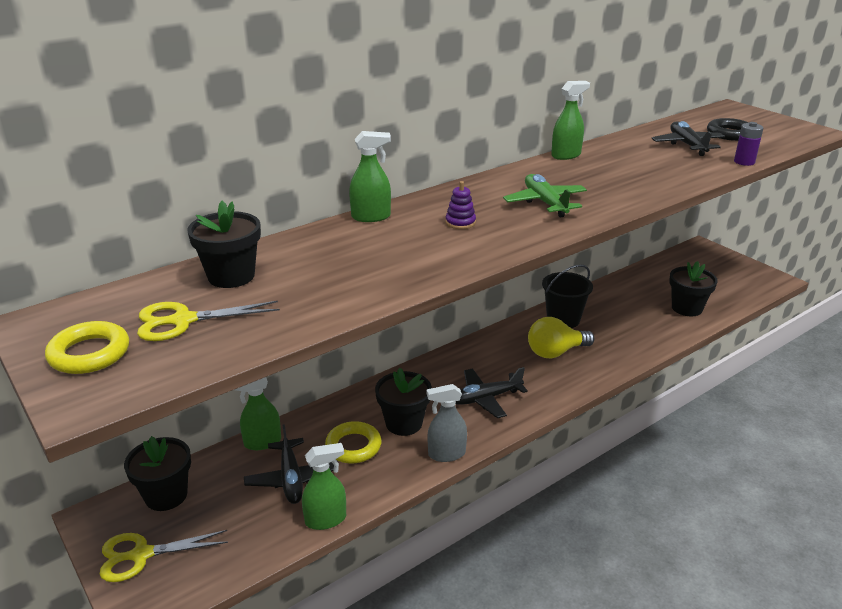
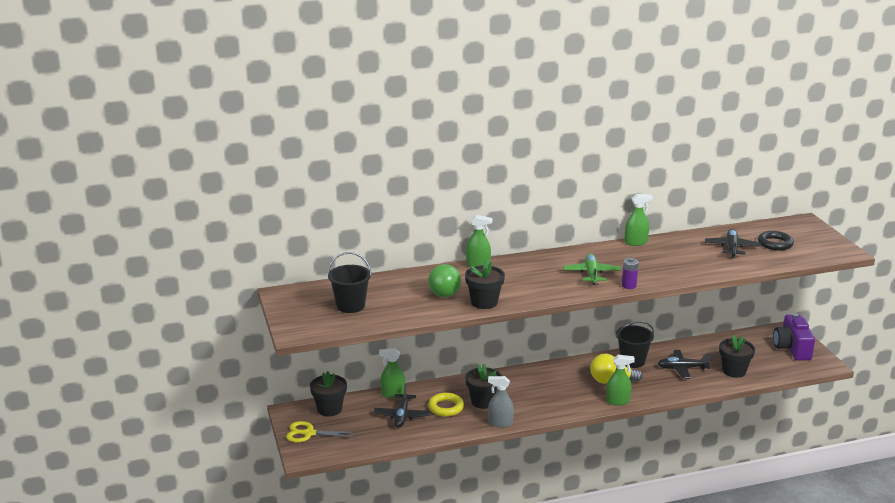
camera: 20 degrees right, 5 degrees down
yellow ring [45,321,129,374] -> none
yellow scissors [137,301,280,341] -> black bucket [327,252,372,313]
black flower pot [187,201,261,288] -> black flower pot moved to [465,260,505,309]
green spray bottle [302,443,346,530] -> green spray bottle moved to [606,355,635,406]
purple stacking toy [446,181,476,229] -> none
black plane [456,367,528,418] -> black plane moved to [658,350,712,379]
purple battery [734,122,763,166] -> purple battery moved to [622,258,639,289]
none -> green light bulb [428,264,461,297]
none -> purple camera [773,313,815,360]

